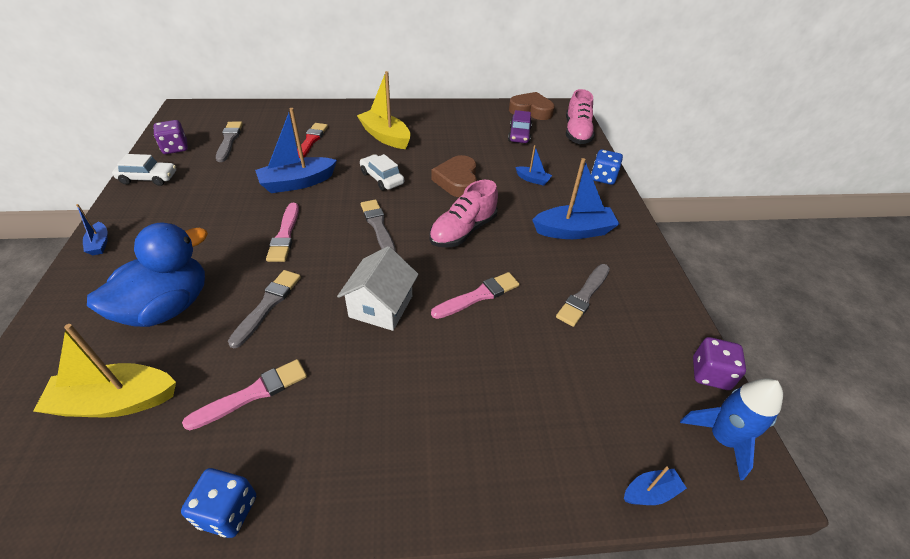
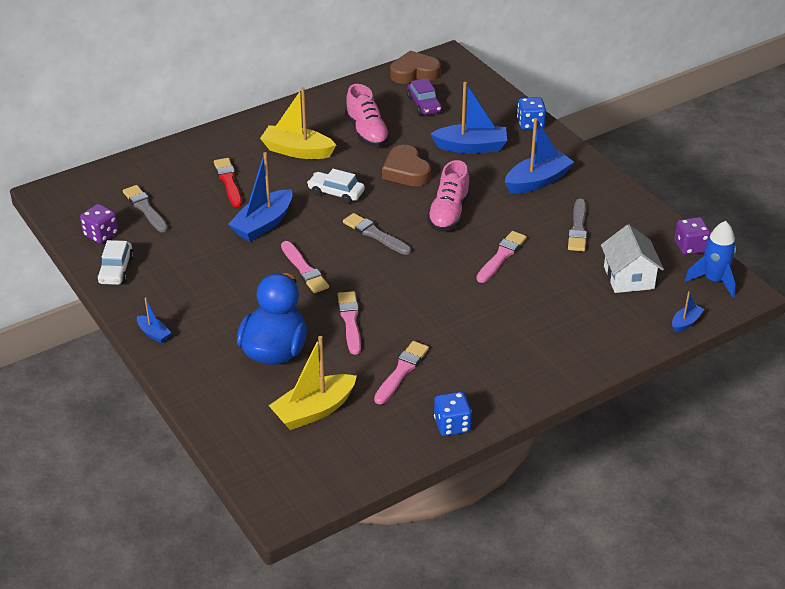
camera: 25 degrees left, 5 degrees down
white car [112,154,176,186] -> white car turned 120 degrees clockwise [97,240,134,285]
grey brush [228,270,301,348] -> pink brush [337,291,361,355]
white house [337,246,419,331] -> white house moved to [601,224,664,293]
blue boat [515,145,552,186] -> blue boat [430,82,507,154], size x2.01
pink shoe [566,89,595,144] -> pink shoe moved to [345,84,390,147]

